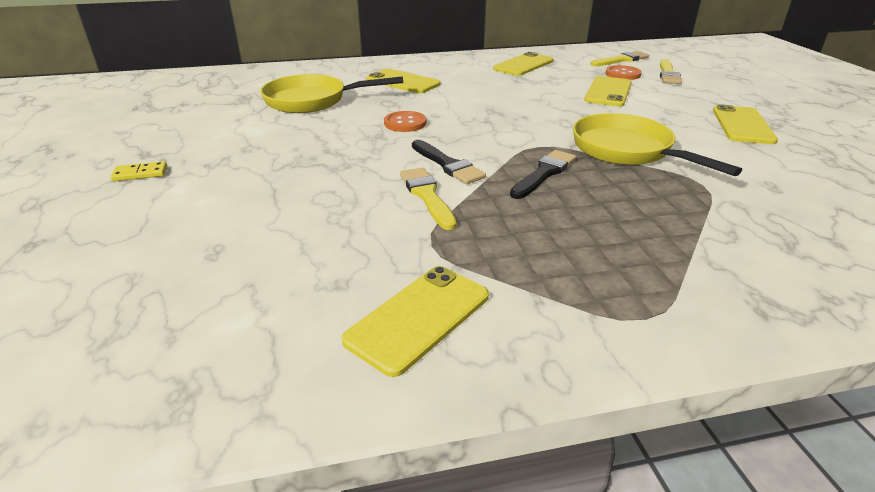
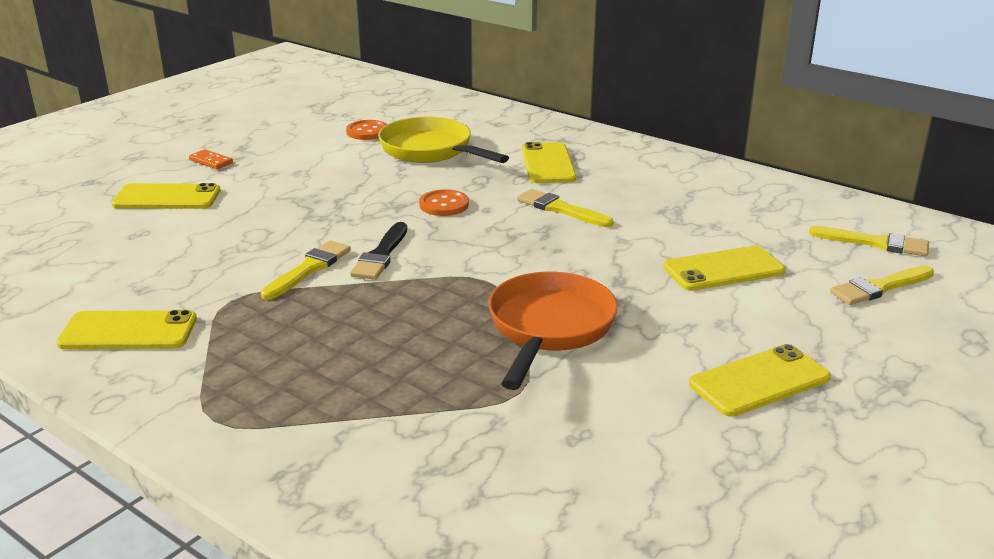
camera: 50 degrees right, 5 degrees down
yellow domino [110,161,167,181] -> orange domino [189,149,233,169]
yellow phone [493,52,554,76] -> yellow phone moved to [111,183,220,209]
black brush [510,150,576,199] -> none
yellow pan [573,113,742,176] -> orange pan [488,271,618,390]
orange button [605,65,642,80] -> orange button moved to [346,120,388,140]
none -> yellow brush [517,189,613,227]

